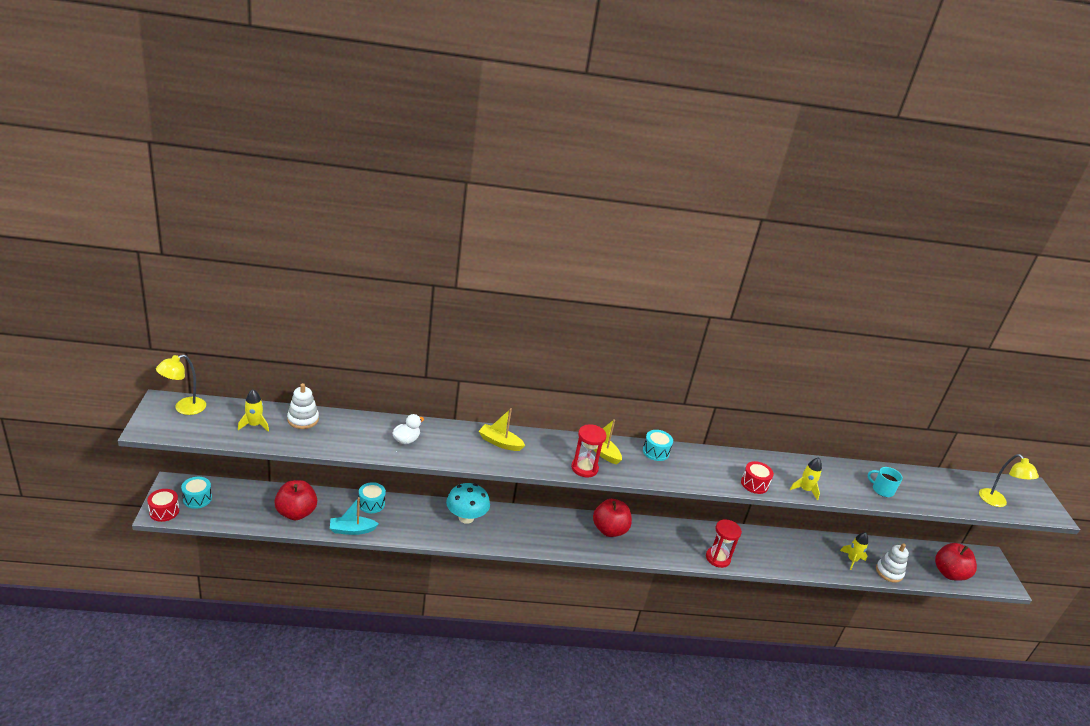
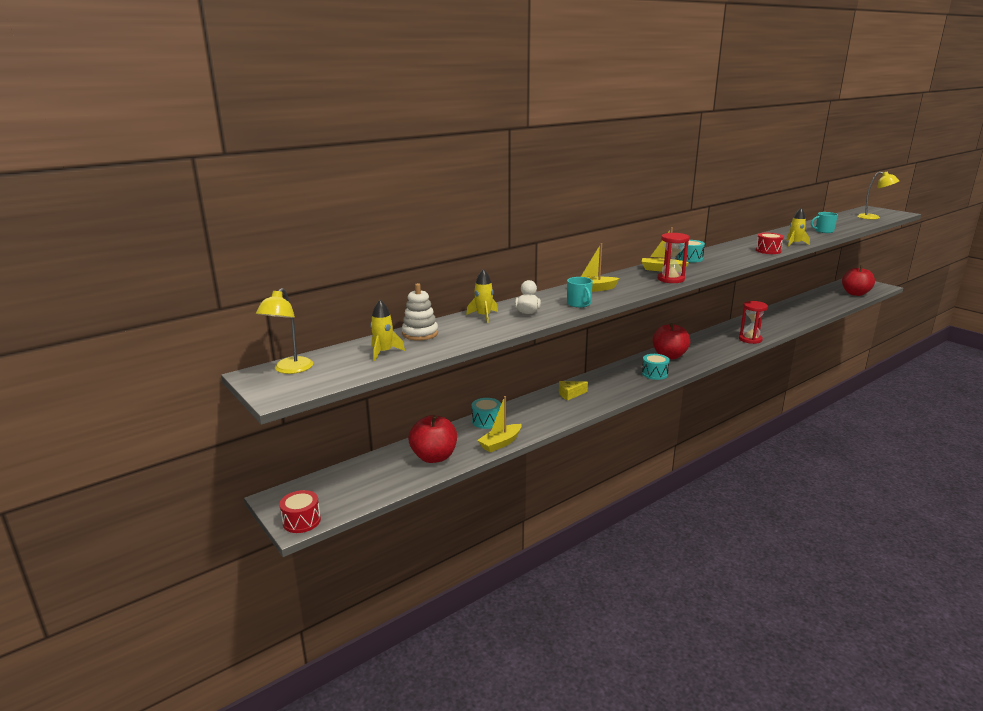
camera: 30 degrees left, 10 degrees down
turquoise drum [181,477,212,509] -> turquoise drum moved to [642,354,670,380]
turquoise boat [330,497,379,535] -> yellow boat [477,396,521,452]
turquoise mushroom [446,483,490,524] -> yellow cheese [559,381,588,401]
yellow rocket [840,532,868,570] -> yellow rocket moved to [466,269,498,323]
white stacking toy [876,543,909,583] -> none
none -> turquoise mug [567,277,593,308]

